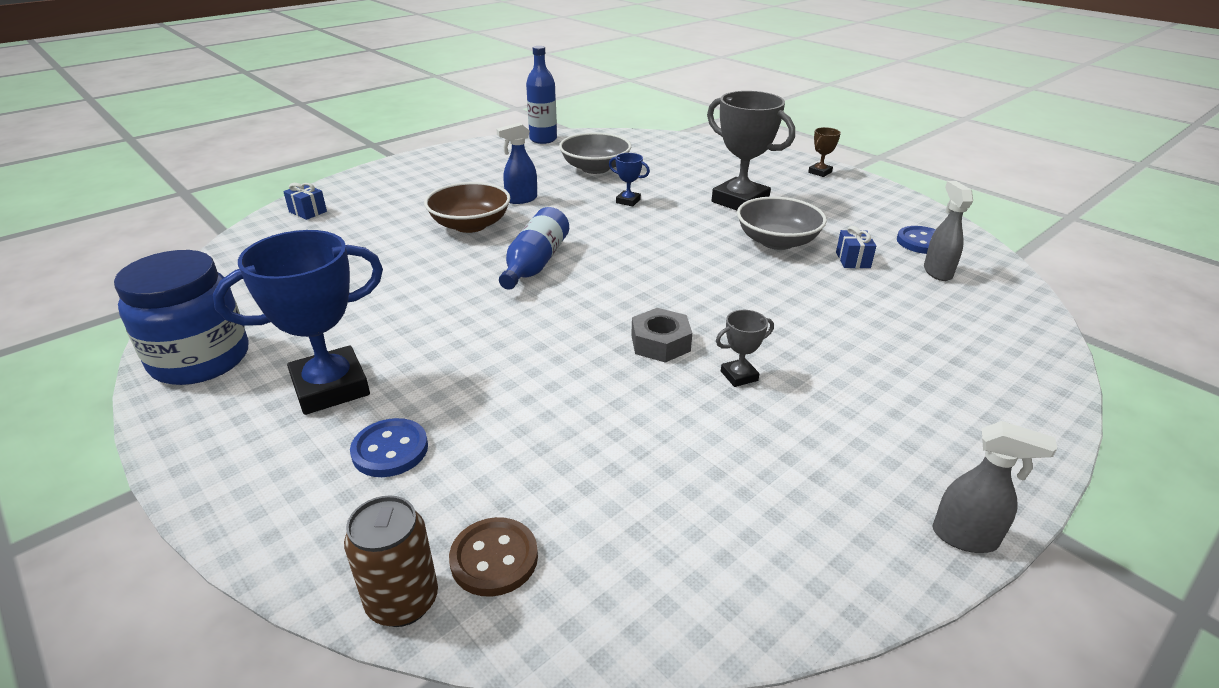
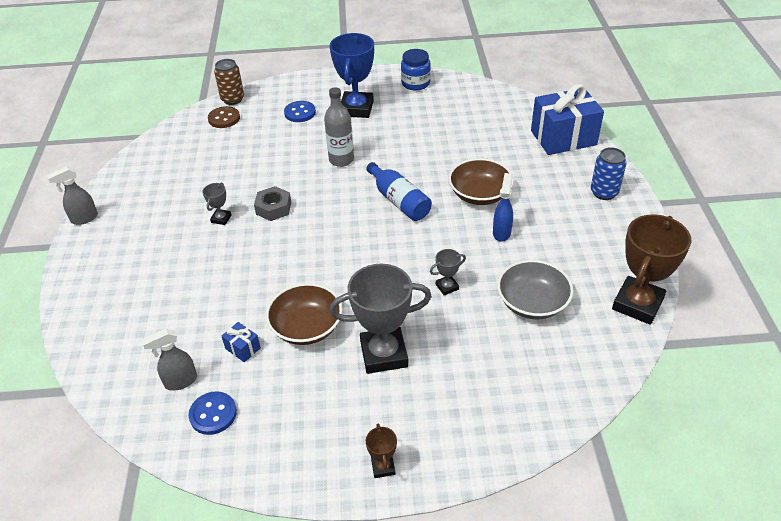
camera: 130 degrees right, 10 degrees up
blue jar [114,250,248,385] -> blue jar [401,49,431,91], size x0.65
blue gift [283,183,327,220] -> blue gift [531,84,604,155], size x2.46
blue bottle [526,46,557,144] -> brown trophy [612,214,692,325]
blue trophy [609,153,650,206] -> grey trophy [430,249,466,296]
grey bowl [737,197,827,250] -> brown bowl [266,283,342,345]
grey spray bottle [924,181,973,281] -> grey spray bottle turned 120 degrees clockwise [141,329,197,391]
none -> grey bottle [324,87,354,167]
none -> blue can [591,147,627,200]

